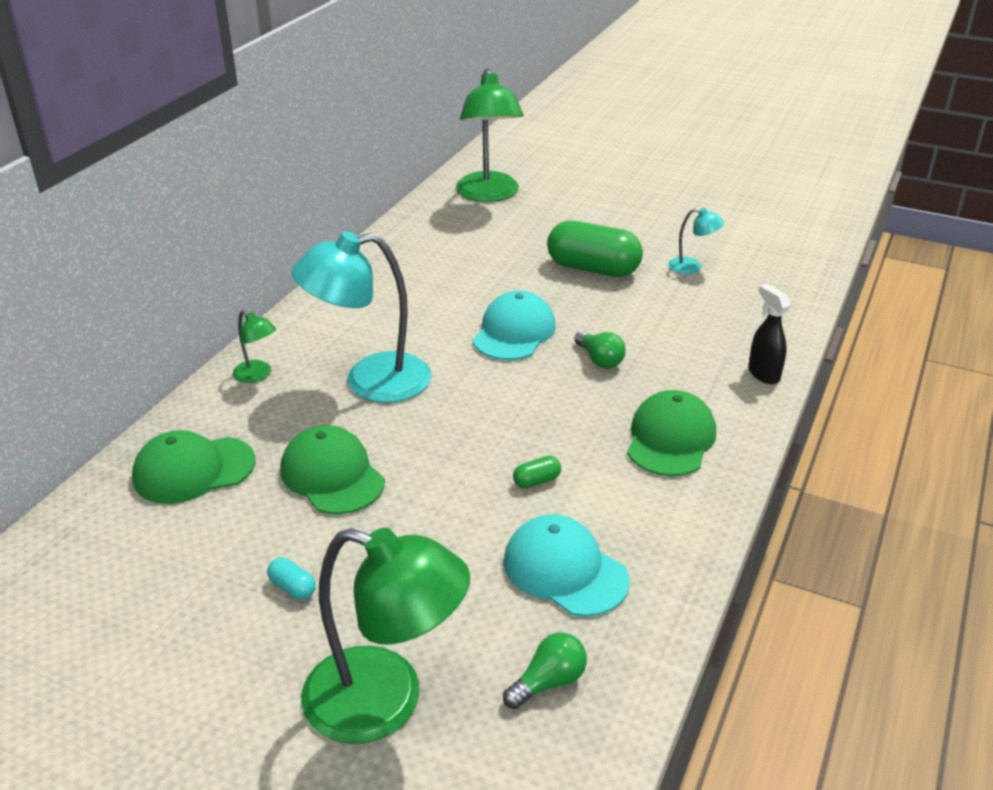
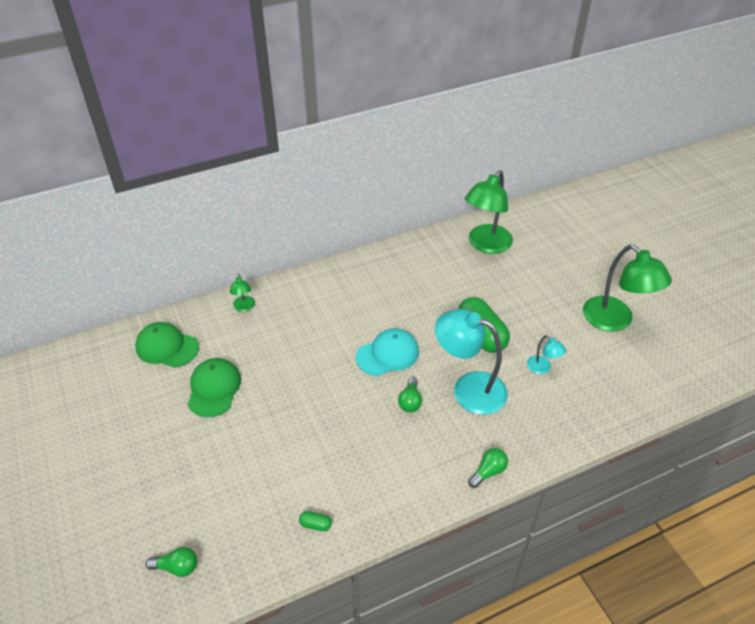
camera: 40 degrees right, 10 degrees up
turquoise capsule [267,557,316,600] -> none
turquoise lamp [292,231,431,403] -> turquoise lamp moved to [435,309,508,415]
green lamp [301,528,470,744] -> green lamp moved to [583,244,672,332]
turquoise cap [504,514,630,617] -> none
green capsule [513,456,561,489] -> green capsule moved to [299,511,332,531]
green cap [627,390,716,476] -> none
black spray bottle [748,284,790,384] -> green light bulb [468,448,508,488]

